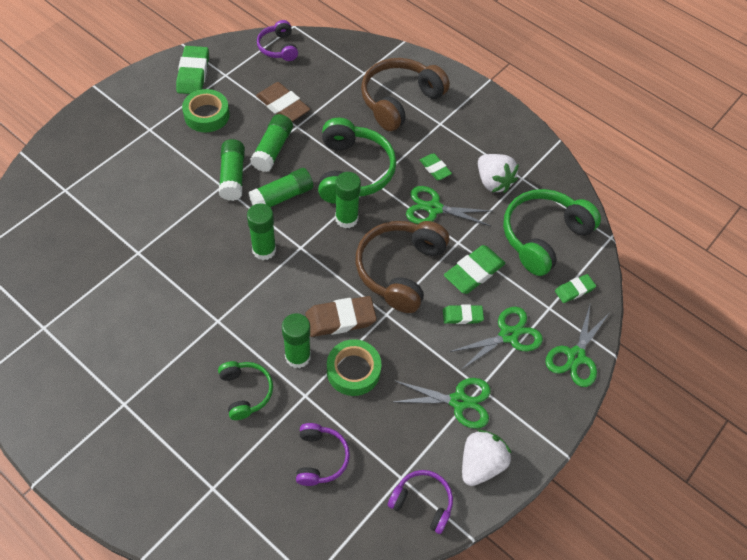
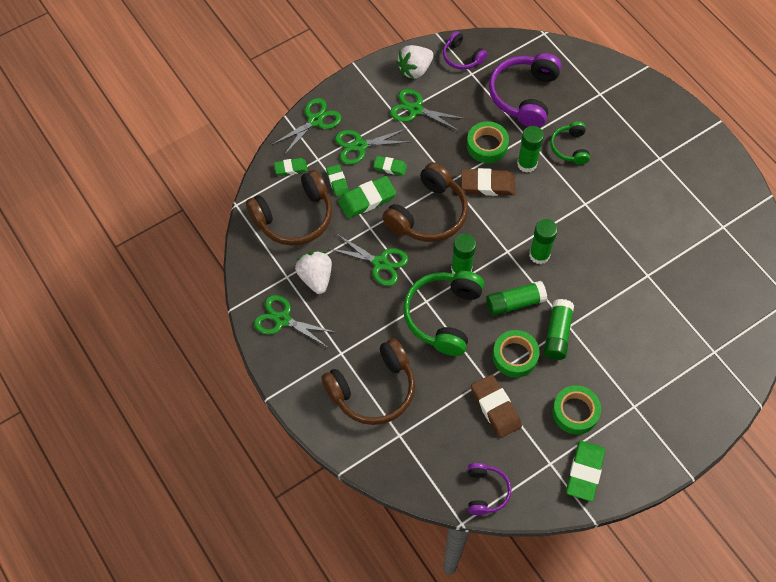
camera: 160 degrees left, 5 degrees up
green glue stick [250,114,293,172] -> green tape [492,330,540,378]
purple headphones [296,423,350,486] -> purple headphones [489,53,561,127], size x1.80
green eraser [419,153,452,180] -> green eraser moved to [326,164,349,196]
green headphones [503,189,601,276] -> brown headphones [246,170,332,246]
none -> green scissors [254,295,335,348]

